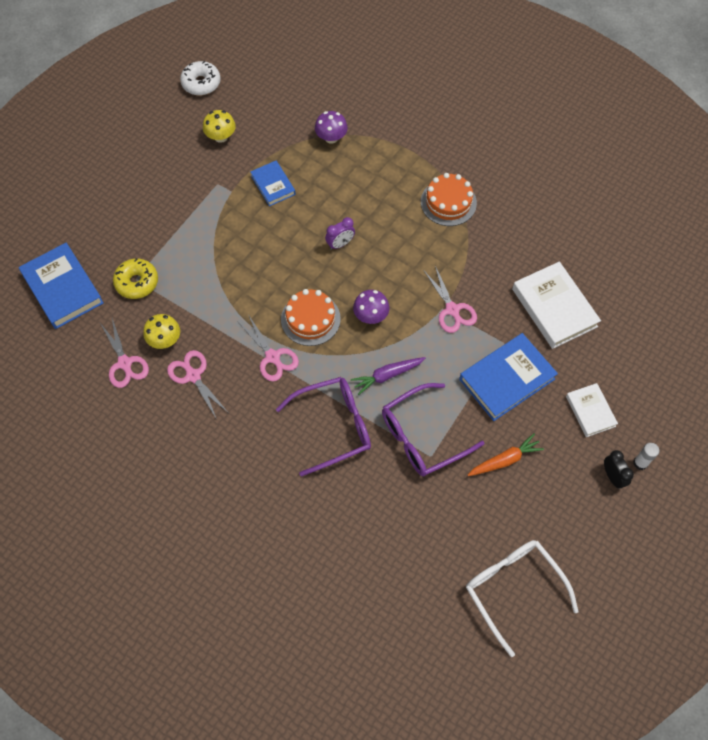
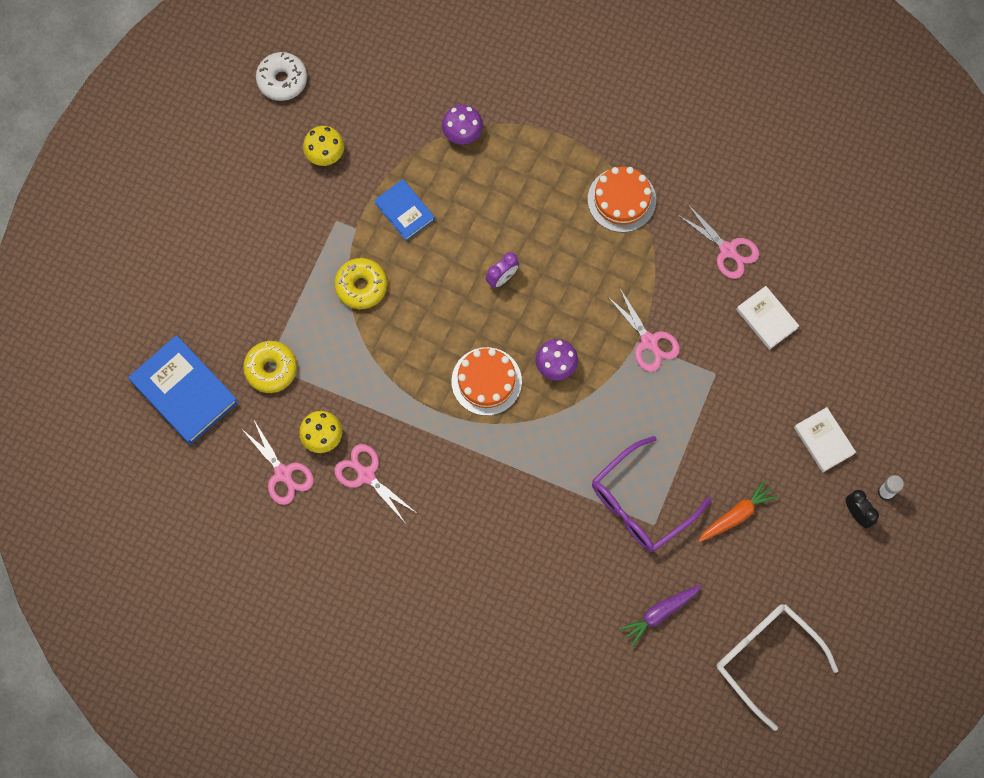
camera: 10 degrees left, 10 degrees up
pink scissors [237,316,299,381] -> pink scissors moved to [678,205,759,279]
purple glasses [276,377,371,477] -> none
purple carrot [351,357,426,395] -> purple carrot moved to [619,584,702,647]
blue book [459,333,558,421] -> none
white book [512,261,601,349] -> white book [736,286,799,350], size x0.59
none -> yellow donut [334,258,387,309]

